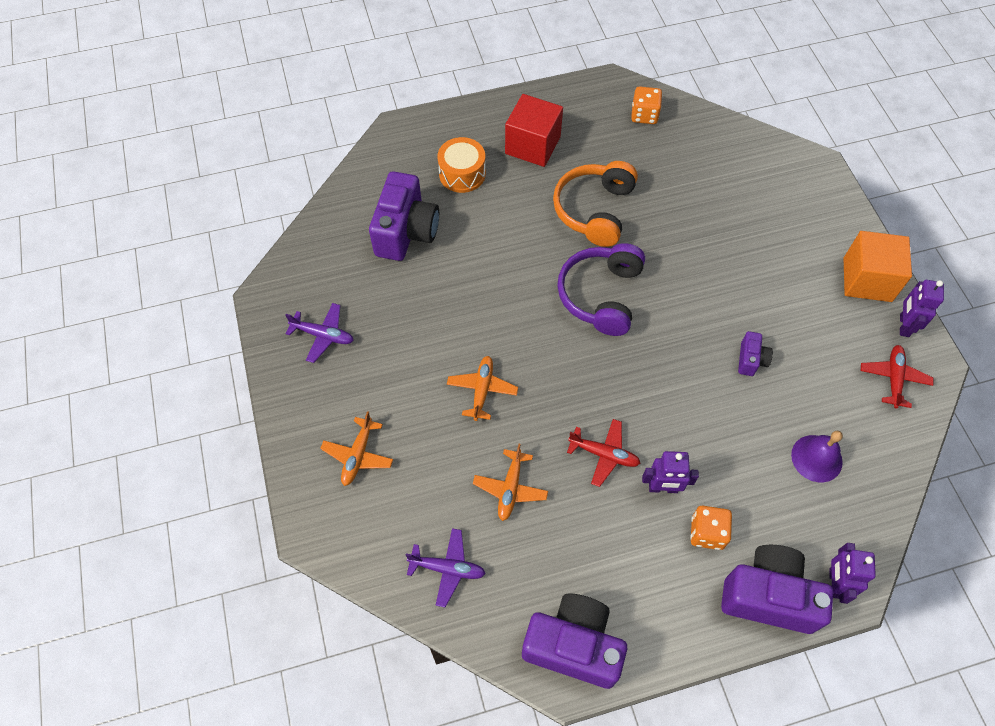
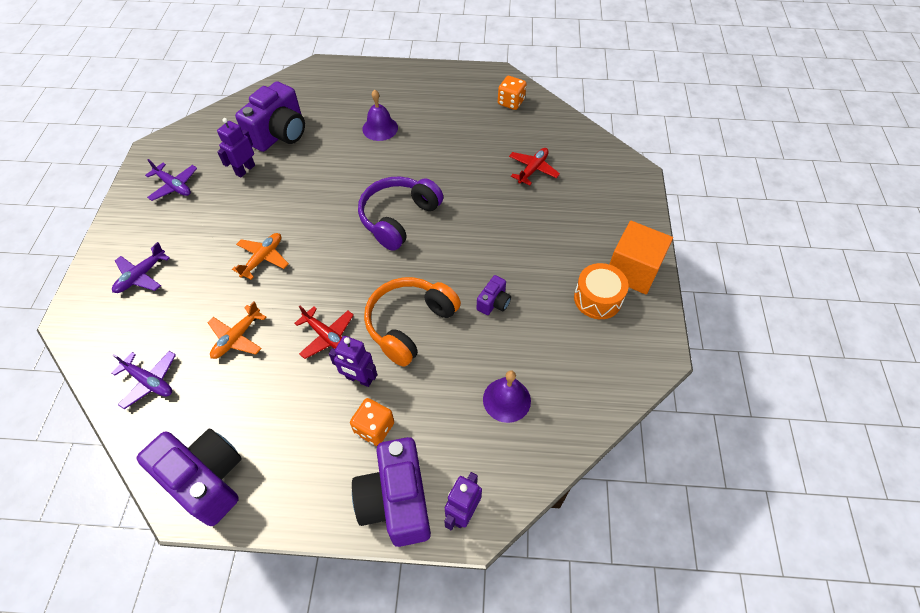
camera: 20 degrees right, 5 degrees down
orange plane [320,411,393,486] -> purple plane [112,242,170,293]
orange drum [437,137,486,193] -> orange drum moved to [574,263,628,319]
red cube [505,94,563,167] -> none
orange headphones [553,161,638,247] -> orange headphones moved to [364,277,461,367]
purple camera [721,545,833,634] -> purple camera turned 135 degrees counterclockwise [352,437,431,547]
red plane [861,345,933,408] -> red plane moved to [509,148,560,185]
purple robot [900,280,944,337] -> purple robot moved to [217,118,255,177]
none -> purple bell [362,90,398,141]

